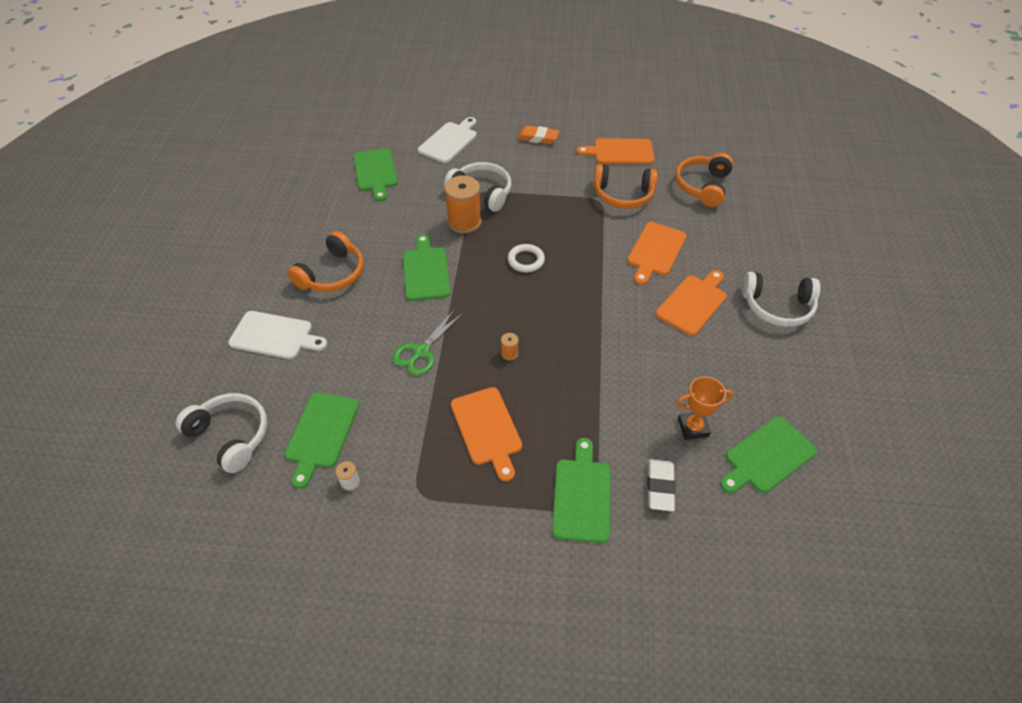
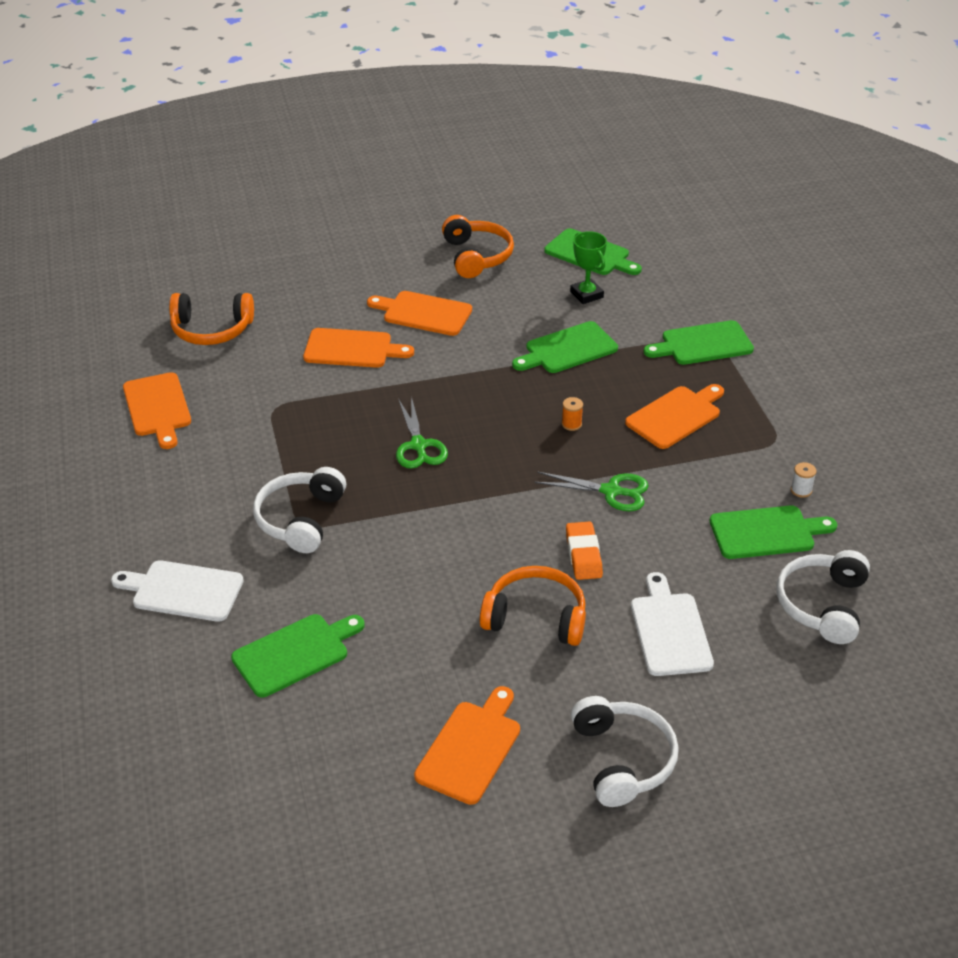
camera: 110 degrees left, 10 degrees down
green cutting board [403,234,451,301] -> green cutting board moved to [512,321,618,373]
orange spool [445,176,481,233] -> none
white ring [508,244,545,272] -> green scissors [396,396,448,469]
orange eraser [517,126,559,144] -> orange eraser moved to [566,522,603,580]
orange headphones [594,164,658,209] -> orange headphones moved to [442,215,514,278]
white eraser [647,459,676,511] -> none
orange trophy [676,377,734,440] -> green trophy [570,231,607,304]
white headphones [742,272,820,327] -> white headphones moved to [571,696,679,807]
none -> orange cutting board [414,686,520,805]

